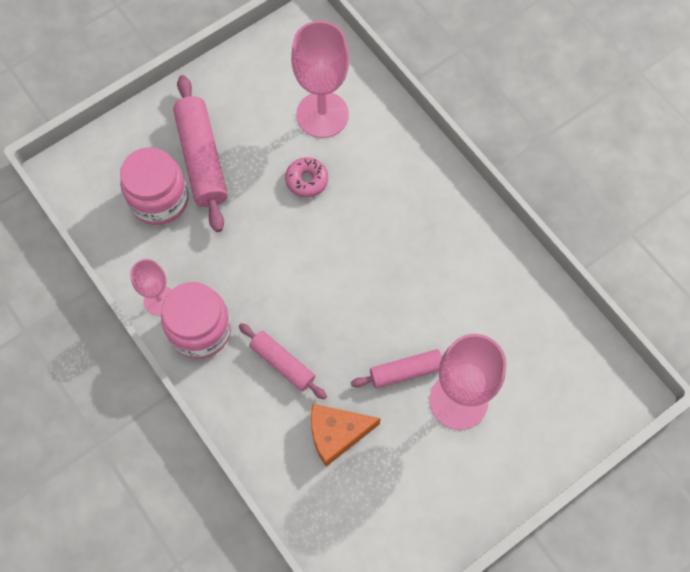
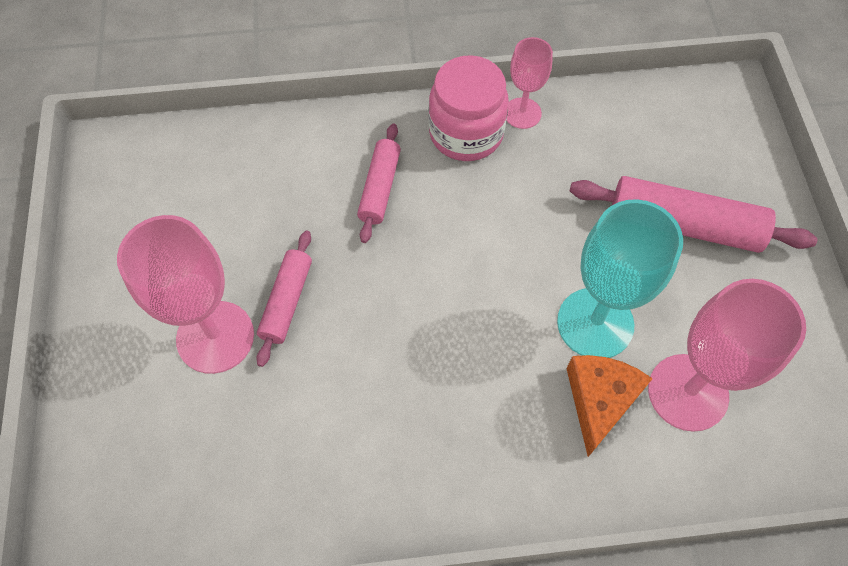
camera: 120 degrees right, 5 degrees down
pink jar [120,147,188,225] -> none
pink rolling pin [239,323,327,399] -> pink rolling pin turned 60 degrees counterclockwise [357,124,401,243]
pink donut [285,157,328,198] -> turquoise goblet [557,199,683,358]
orange cheese [311,404,381,467] -> orange cheese moved to [566,355,653,457]

